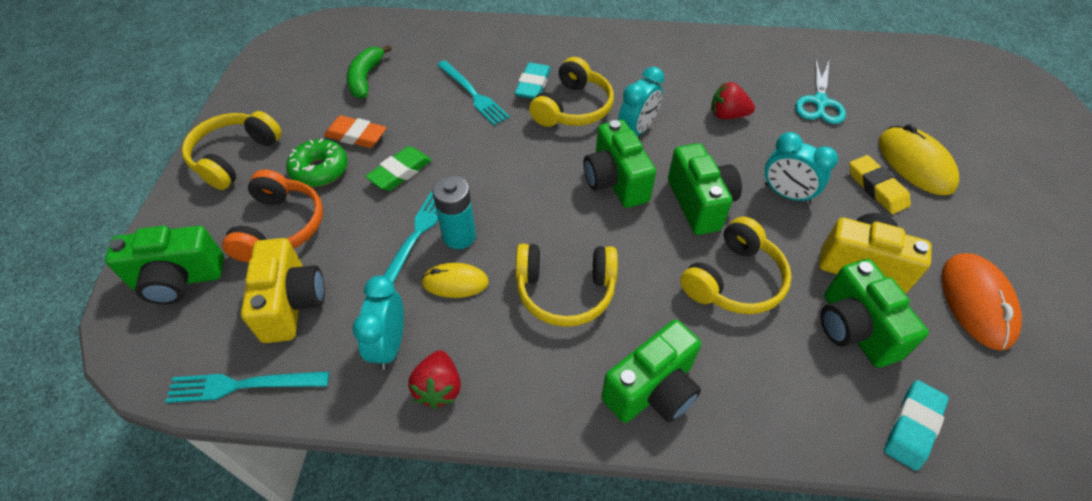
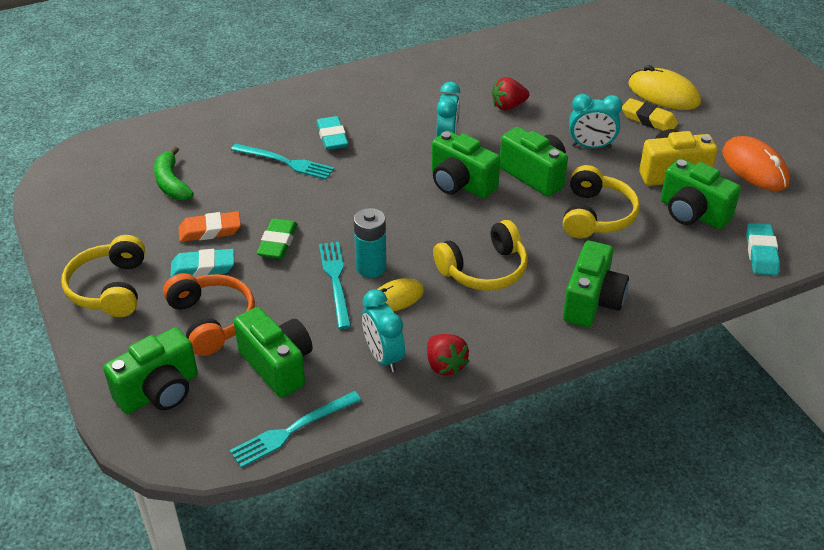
camera: 30 degrees left, 10 degrees down
yellow camera [241,238,325,343] -> green camera [234,307,313,398]
green donut [286,138,348,187] -> turquoise eraser [170,249,234,277]
yellow headphones [529,57,614,127] -> none
turquoise scissors [795,60,846,124] -> none

